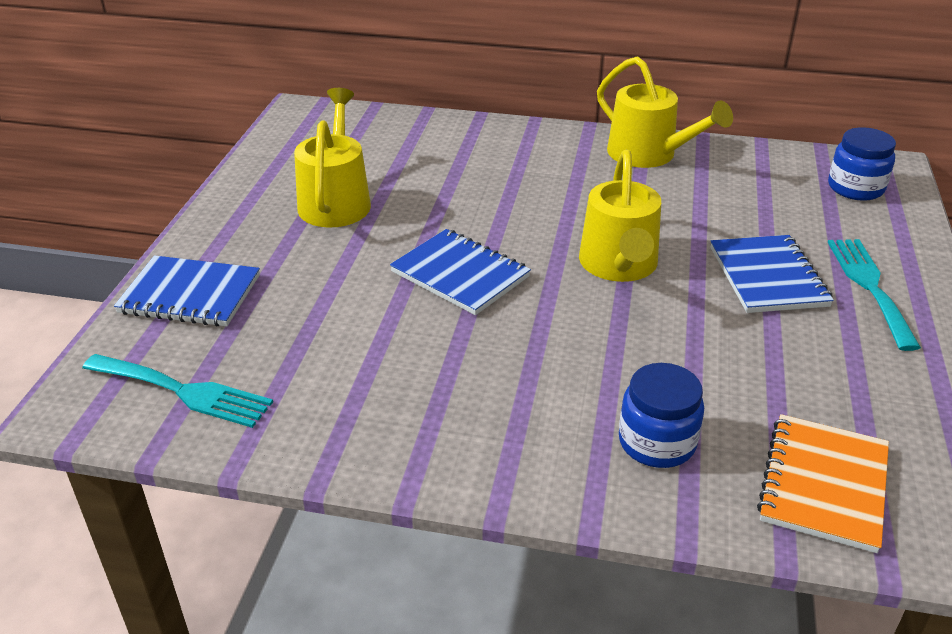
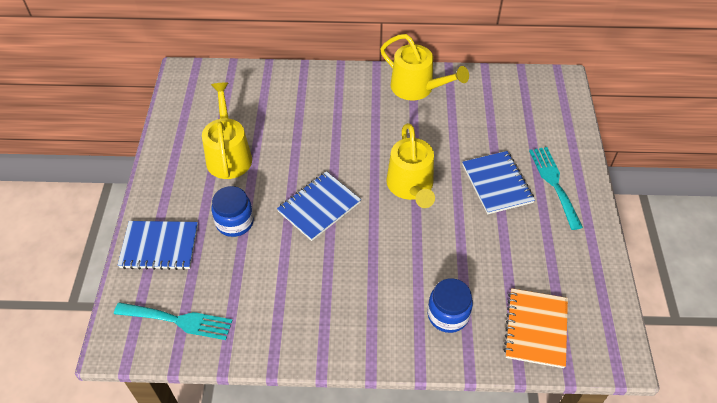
camera: 10 degrees left, 15 degrees up
blue notebook [390,229,531,315] -> blue notebook turned 75 degrees counterclockwise [277,171,361,241]
blue jar [828,127,896,201] -> blue jar moved to [211,186,254,237]

